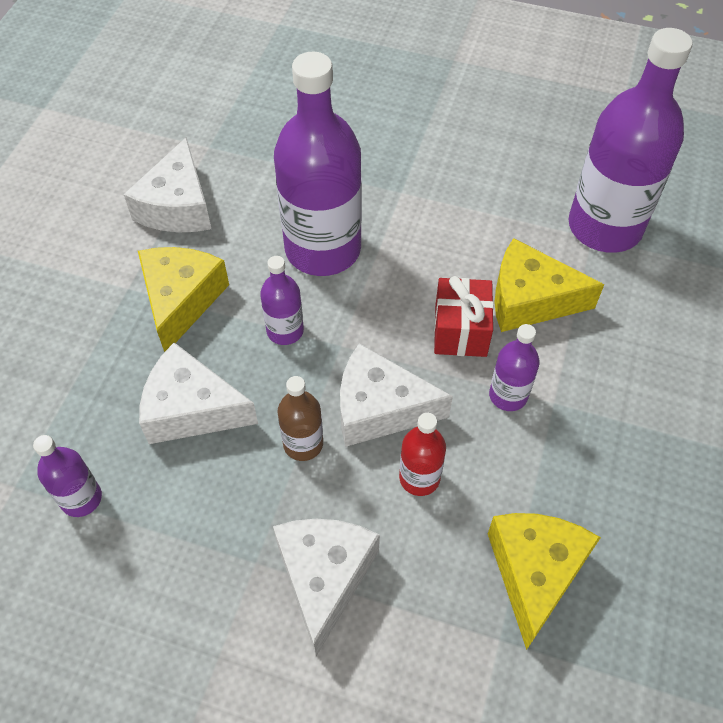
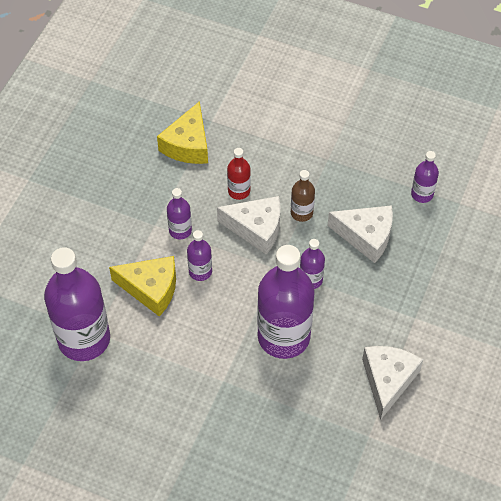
camera: 175 degrees left, 0 degrees up
yellow cheese [138,247,229,352] -> none
white cheese [273,519,380,656] -> none
red gift [434,276,494,357] -> purple bottle [187,230,212,281]

